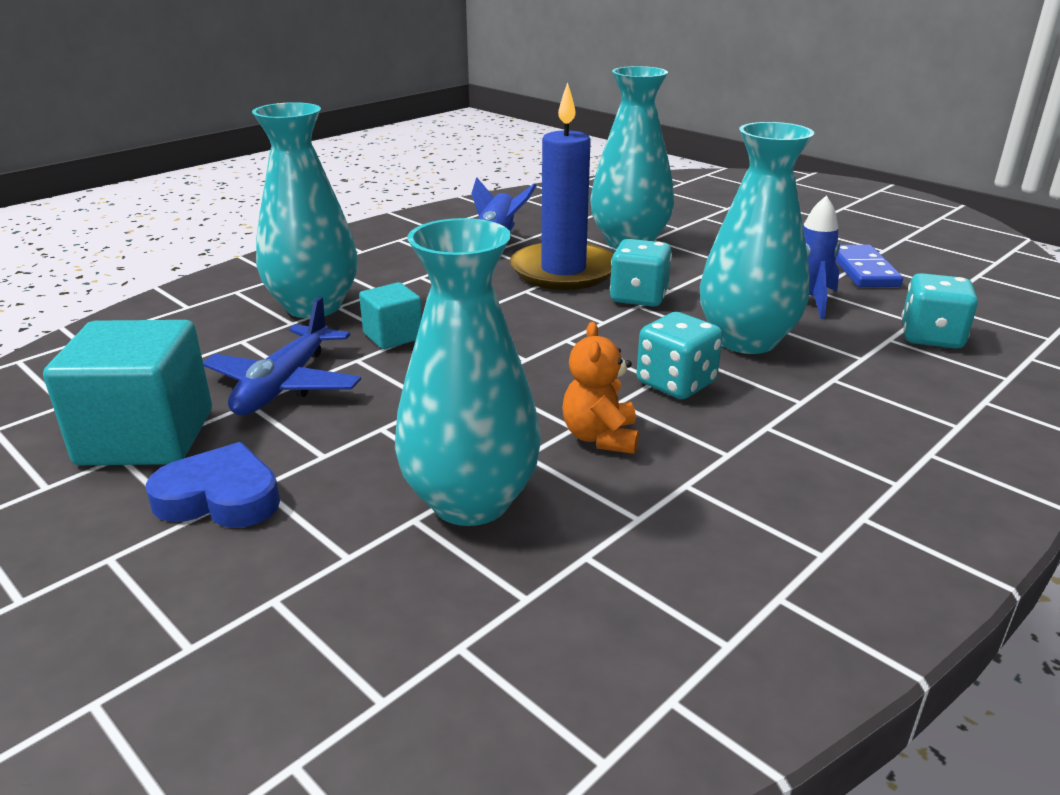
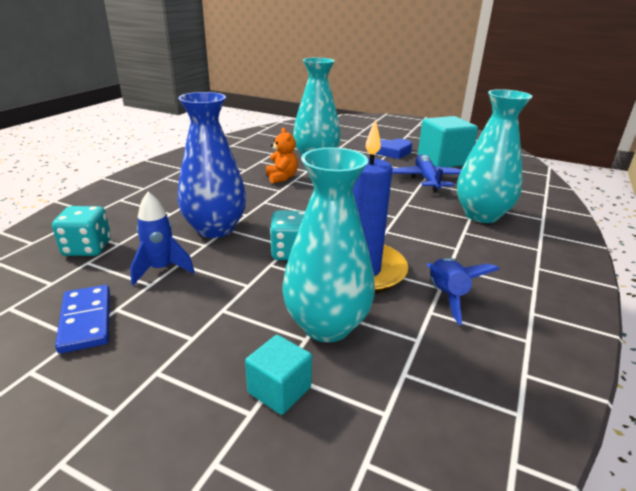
camera: 160 degrees right, 0 degrees up
turquoise cube [359,282,422,349] -> turquoise cube moved to [245,335,312,415]
turquoise dice [637,312,723,399] -> none
turquoise vase [700,122,814,354] -> blue vase [178,92,246,238]

